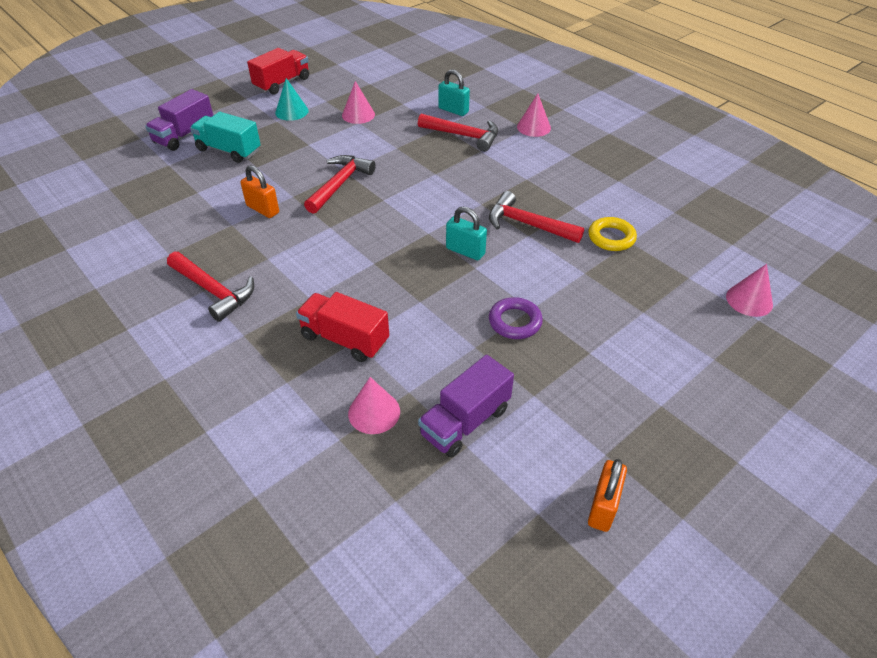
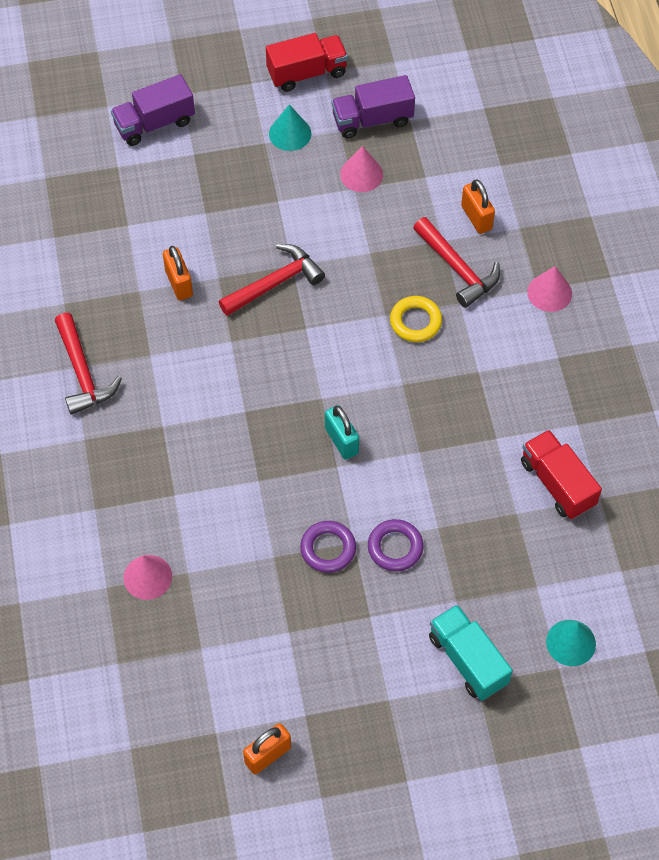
camera: 30 degrees right, 15 degrees up
turquoise truck [190,112,261,163] -> turquoise truck moved to [429,604,513,701]
red truck [296,292,389,362] -> red truck moved to [521,430,602,519]
purple truck [418,355,514,458] -> purple truck moved to [332,75,415,139]
turquoise padlock [438,69,470,116] -> orange padlock [461,179,495,234]
red hammer [489,191,584,243] -> none
yellow ring [589,217,637,251] -> yellow ring moved to [390,296,442,342]
pink cone [726,264,773,317] -> turquoise cone [546,620,596,666]
none -> purple ring [368,519,423,571]

